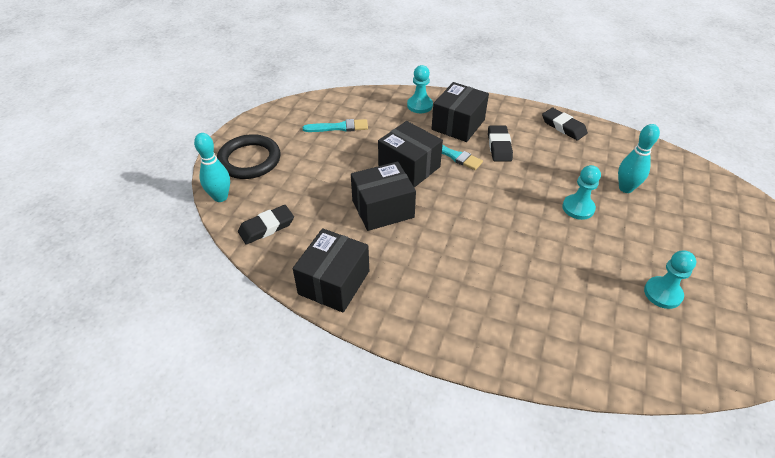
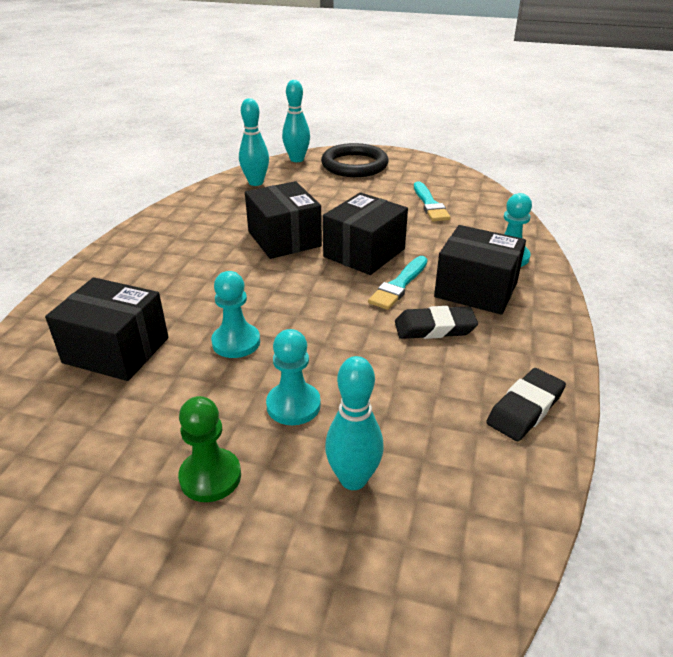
camera: 85 degrees right, 10 degrees down
black eraser [238,205,294,245] -> turquoise bowling pin [239,98,269,186]
black box [293,228,369,313] -> black box moved to [45,277,169,381]
turquoise pawn [644,250,696,309] -> turquoise pawn moved to [211,271,260,358]
none -> green pawn [178,396,241,502]

